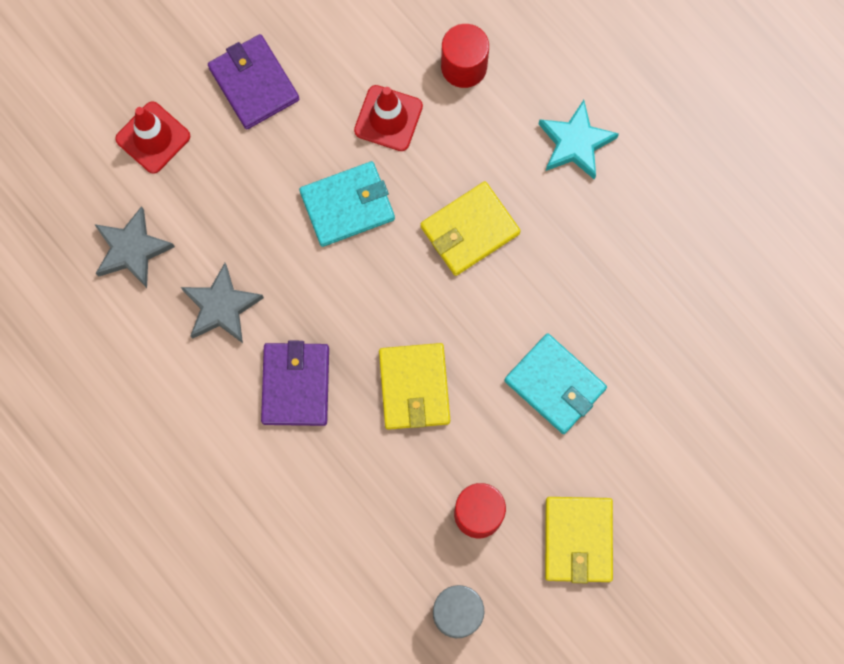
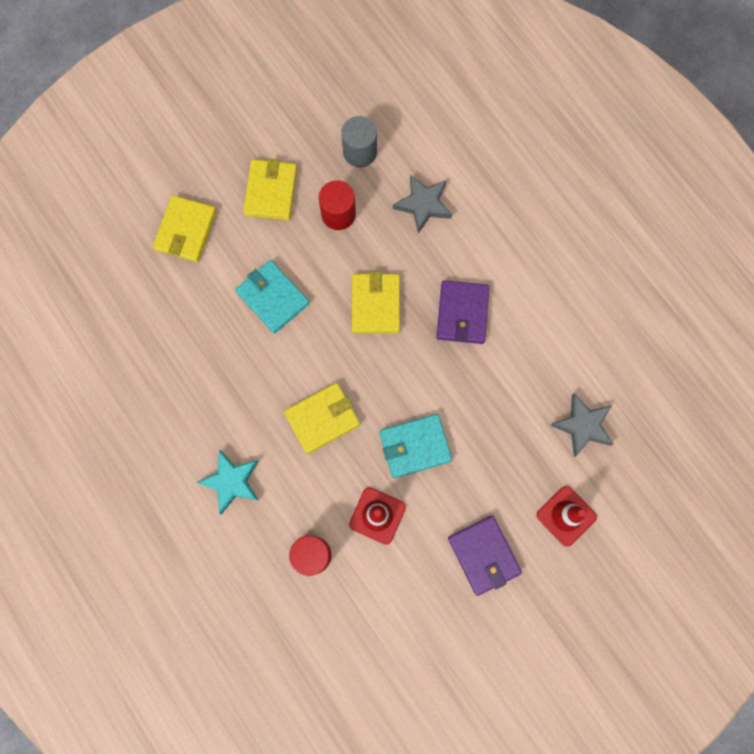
camera: 175 degrees left, 0 degrees up
grey star [181,263,264,343] -> grey star moved to [393,174,452,234]
none -> yellow wallet [153,195,217,262]

